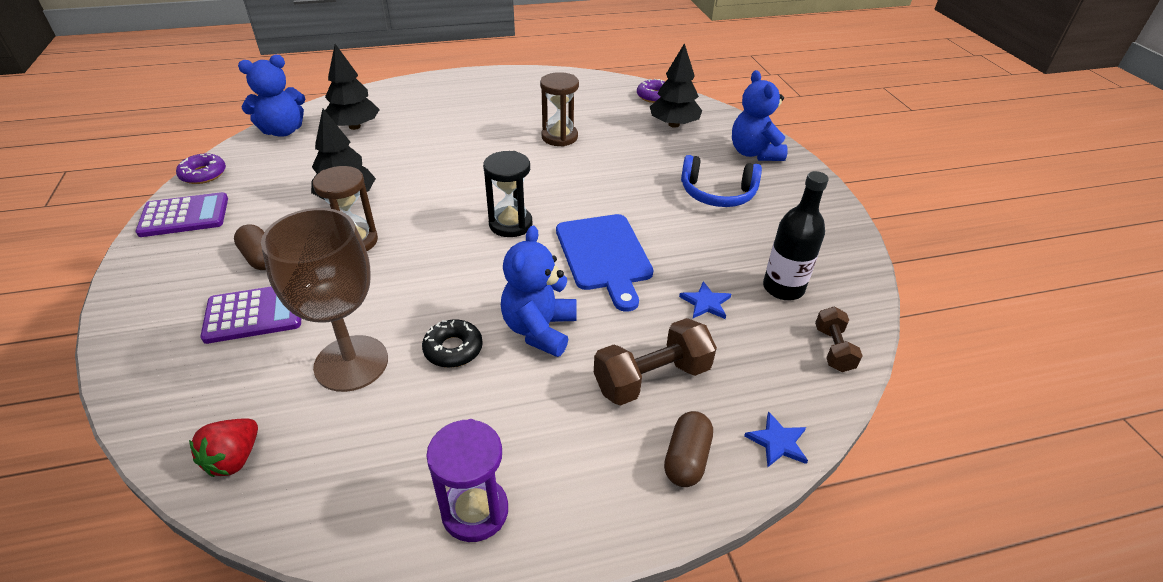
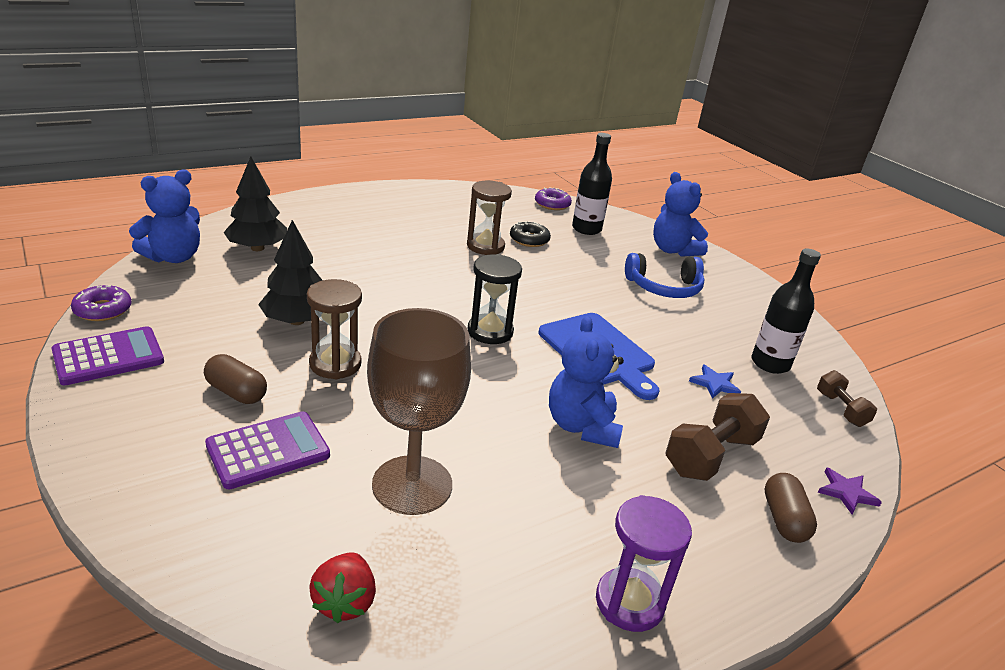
camera: 20 degrees left, 10 degrees down
black donut [422,319,483,368] -> black donut moved to [510,221,551,247]
black tree [650,43,702,128] -> black bottle [572,133,612,235]
blue star [744,412,808,467] -> purple star [818,467,882,514]

